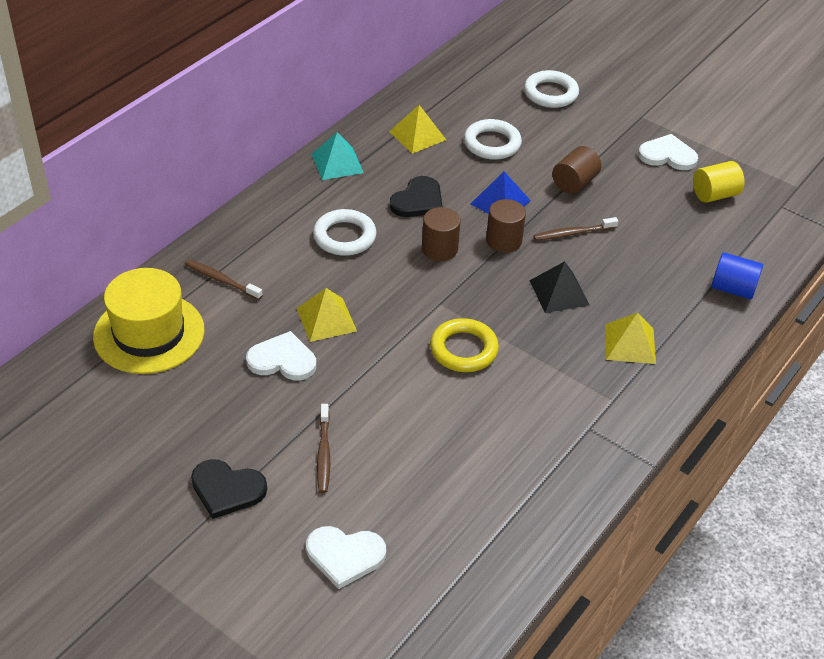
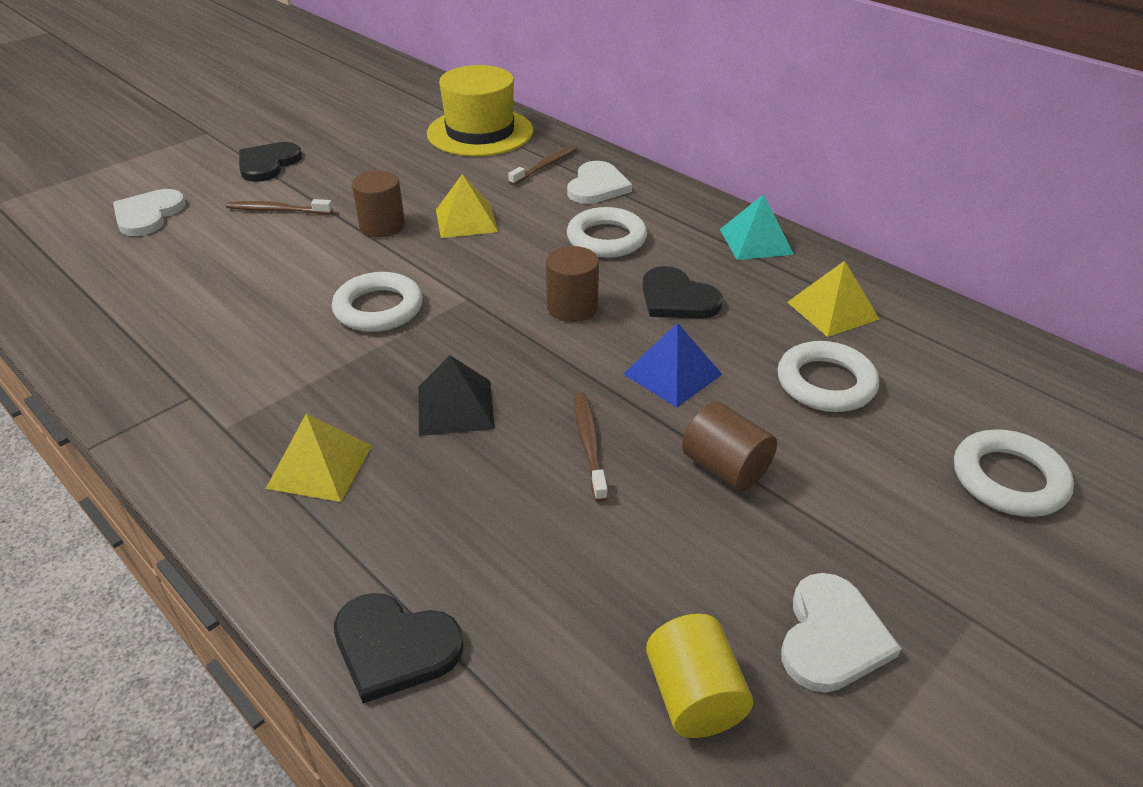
camera: 100 degrees right, 5 degrees down
white heart [246,331,316,380] -> white heart moved to [567,161,632,204]
yellow ring [430,318,499,372] -> white ring [332,272,423,332]
brown cylinder [486,199,526,253] -> brown cylinder moved to [352,171,405,237]
blue cylinder [712,252,763,300] -> black heart [334,593,464,703]

